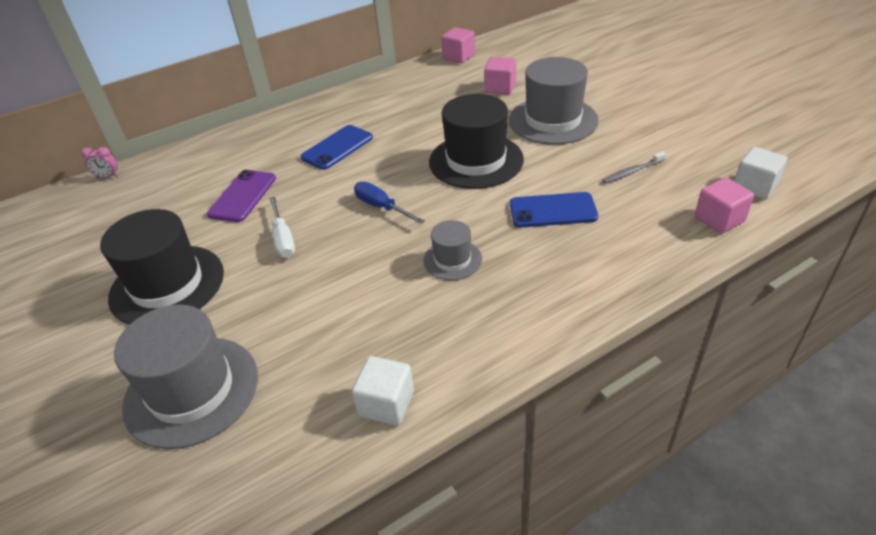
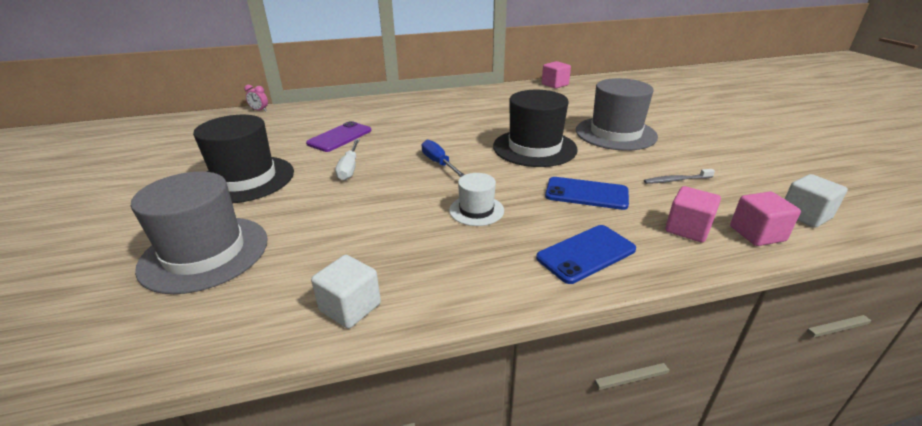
camera: 15 degrees right, 10 degrees down
blue phone [301,125,373,170] -> blue phone moved to [536,225,636,284]
grey hat [423,220,482,280] -> white hat [449,173,504,226]
pink cube [485,57,516,95] -> pink cube moved to [665,186,721,243]

